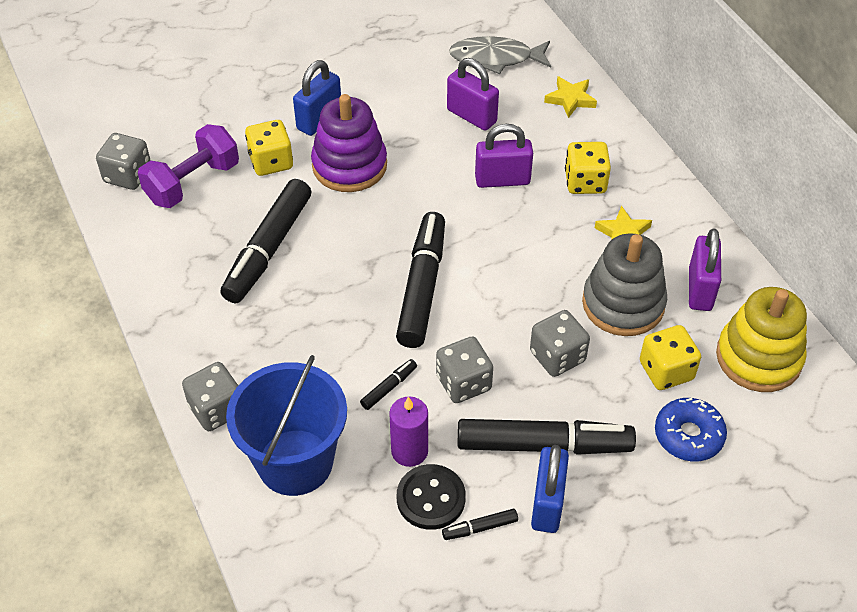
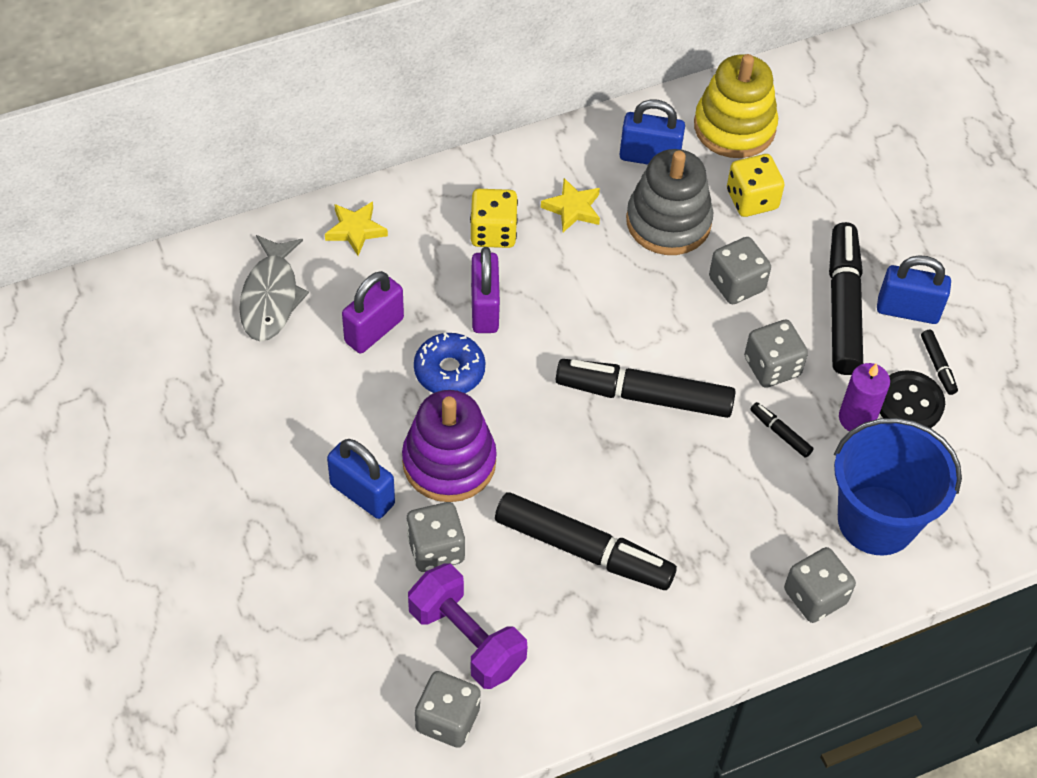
camera: 90 degrees left, 5 degrees up
yellow dice [245,120,293,176] -> grey dice [406,502,465,572]
blue donut [655,398,727,461] -> blue donut moved to [414,333,485,393]
purple padlock [689,229,721,311] -> blue padlock [619,99,685,164]

